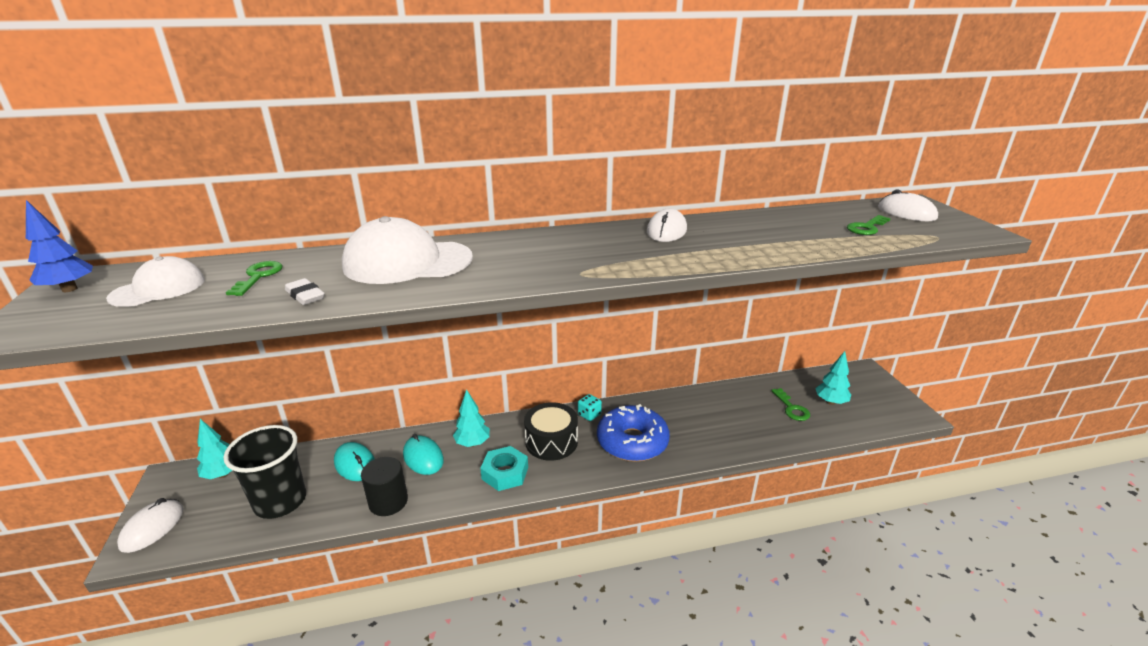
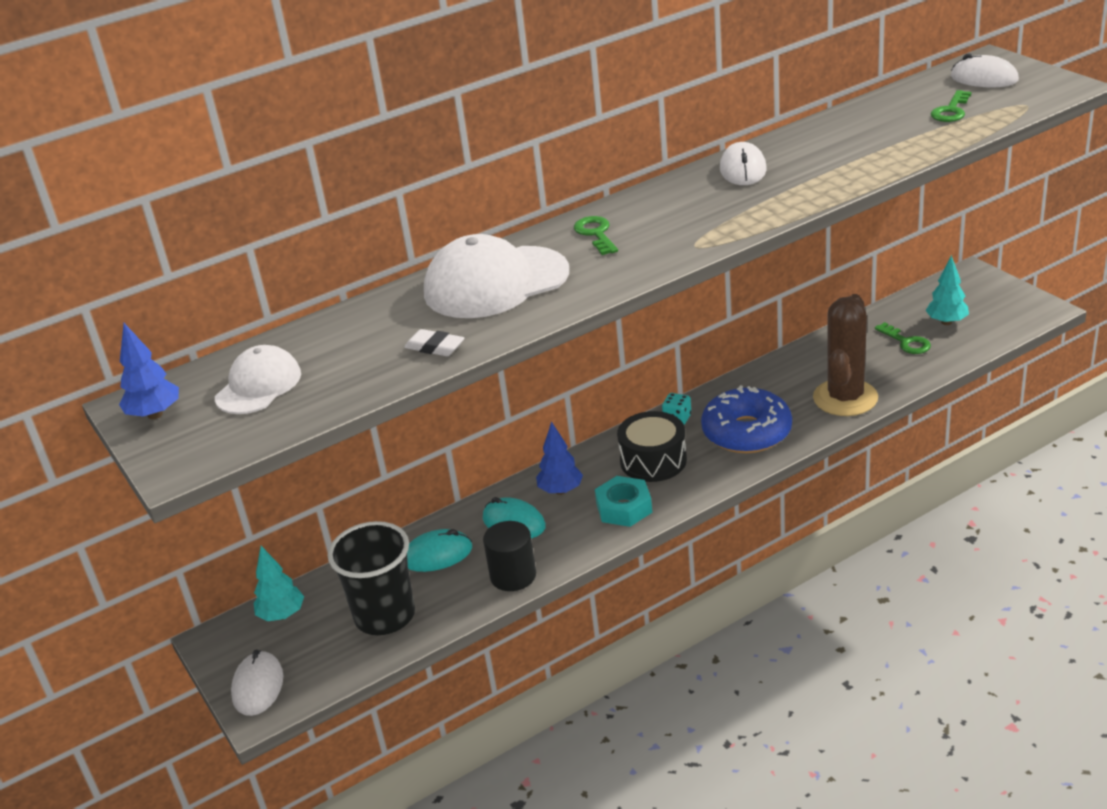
camera: 15 degrees left, 5 degrees up
green key [226,261,283,296] -> green key moved to [574,216,618,255]
turquoise mouse [334,442,375,481] -> turquoise mouse turned 45 degrees counterclockwise [407,529,472,572]
turquoise tree [453,389,490,447] -> blue tree [536,421,583,495]
none -> brown cactus [813,294,878,416]

